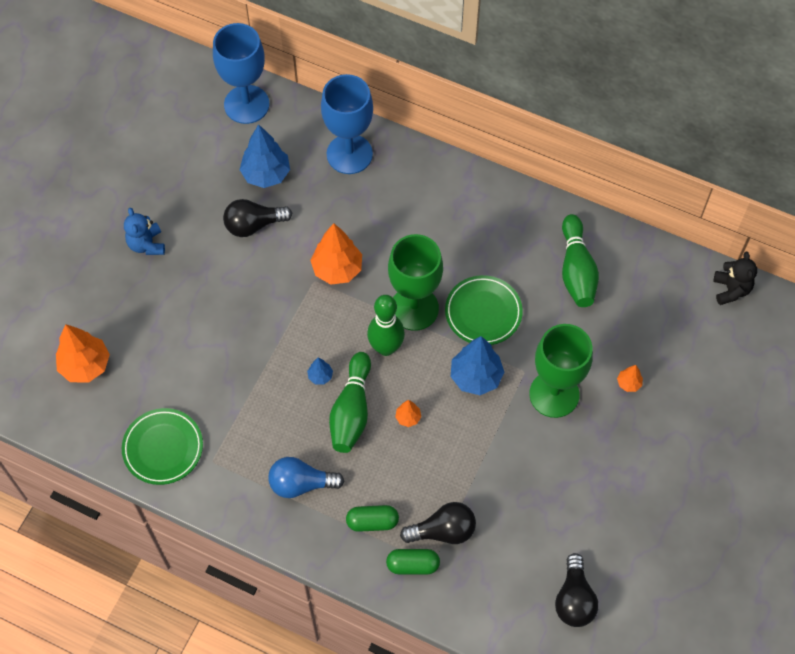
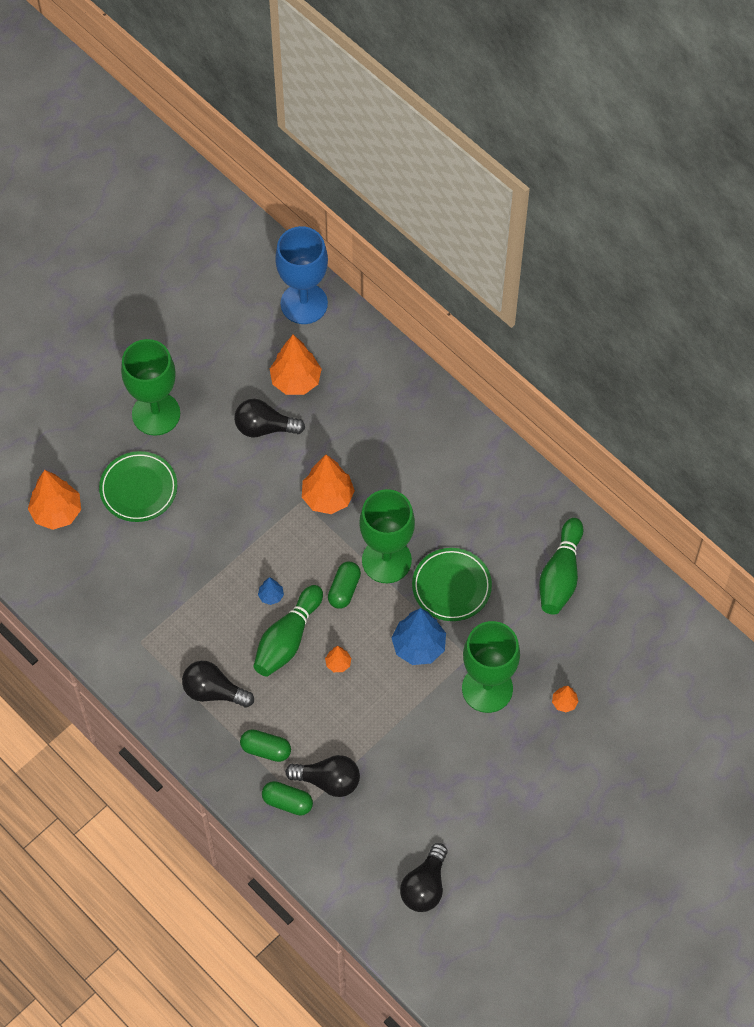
camera: 20 degrees right, 0 degrees up
green plate [122,408,203,485] -> green plate moved to [99,451,177,522]
blue teddy bear [124,208,165,255] -> green goblet [121,339,180,436]
blue tree [240,124,290,188] -> orange tree [270,335,322,395]
blue light bulb [268,457,344,498] -> black light bulb [182,661,254,708]
blue goblet [321,74,373,174] -> none
green bowling pin [367,295,405,356] -> green capsule [328,561,361,609]
black teddy bear [713,252,757,305] -> none

